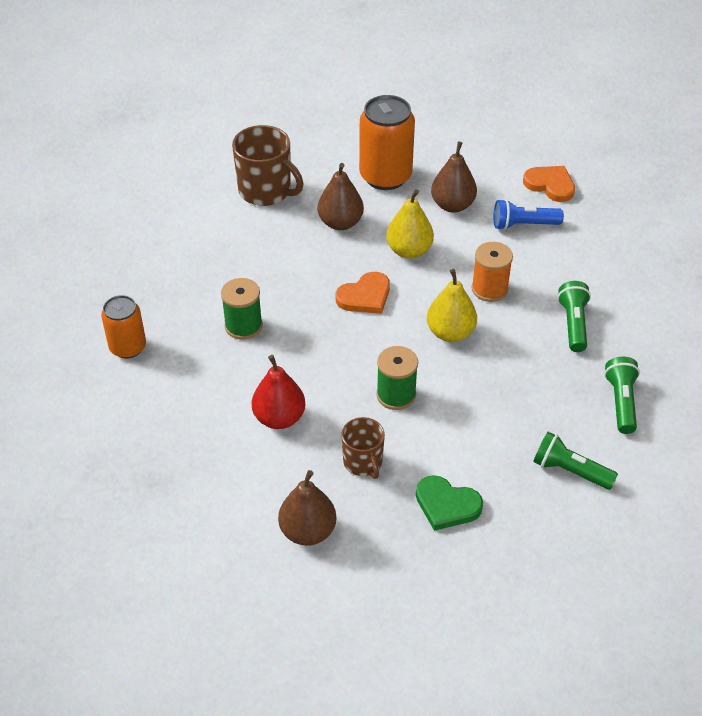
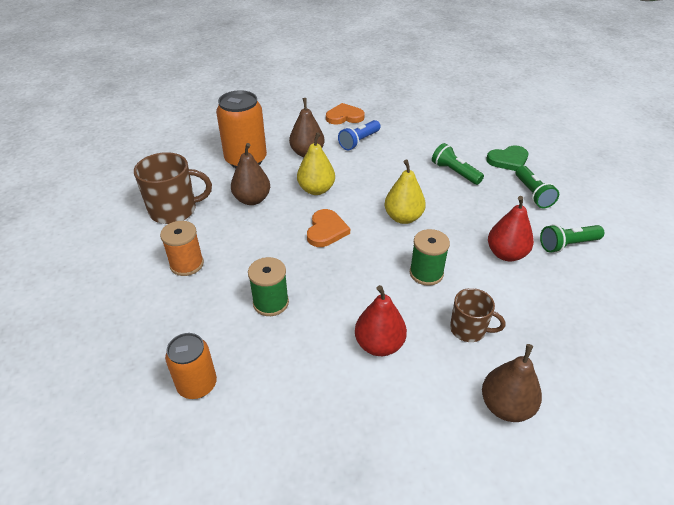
camera: 45 degrees left, 5 degrees down
green heart [416,475,483,531] -> green heart moved to [486,145,528,171]
orange spool [472,242,513,302] -> orange spool moved to [160,221,204,276]
green flashlight [604,357,640,434] -> green flashlight turned 150 degrees counterclockwise [516,166,559,208]
none -> red pear [488,196,534,261]

